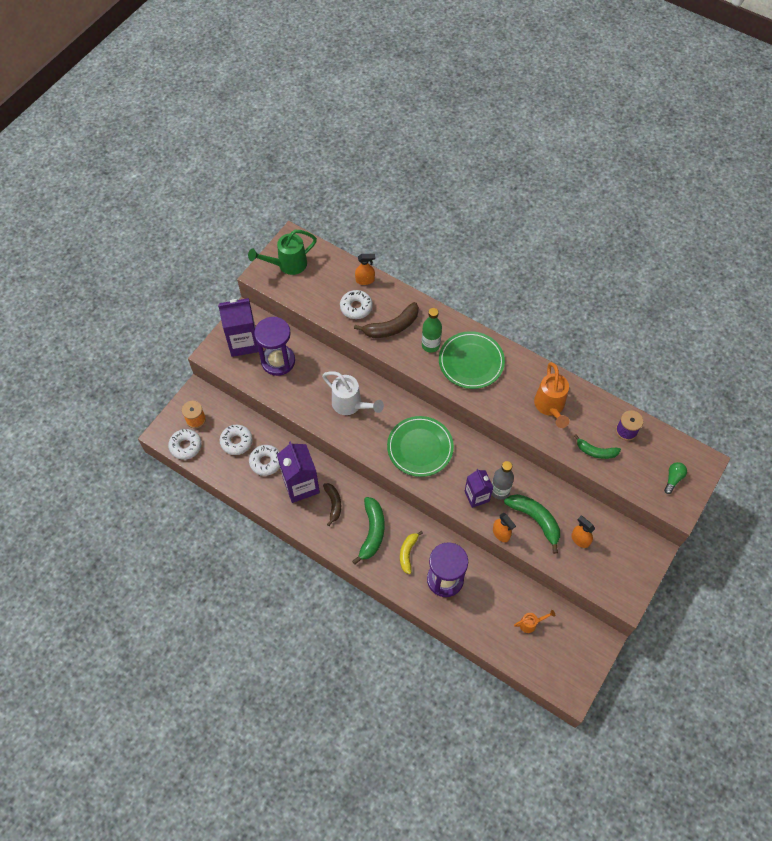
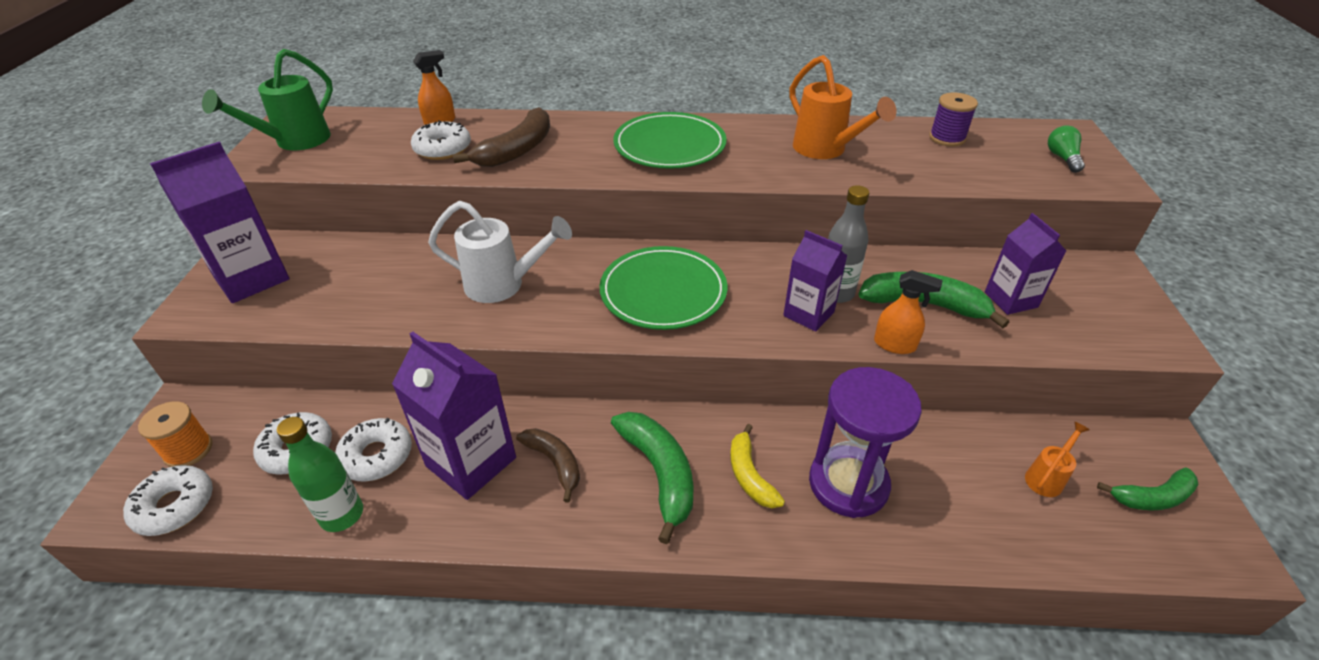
camera: 30 degrees left, 20 degrees down
purple hourglass [254,317,295,376] -> none
green bottle [422,308,442,353] -> green bottle moved to [277,417,363,532]
orange spray bottle [571,516,595,548] -> purple carton [985,213,1066,315]
green banana [574,434,621,459] -> green banana moved to [1097,467,1198,510]

